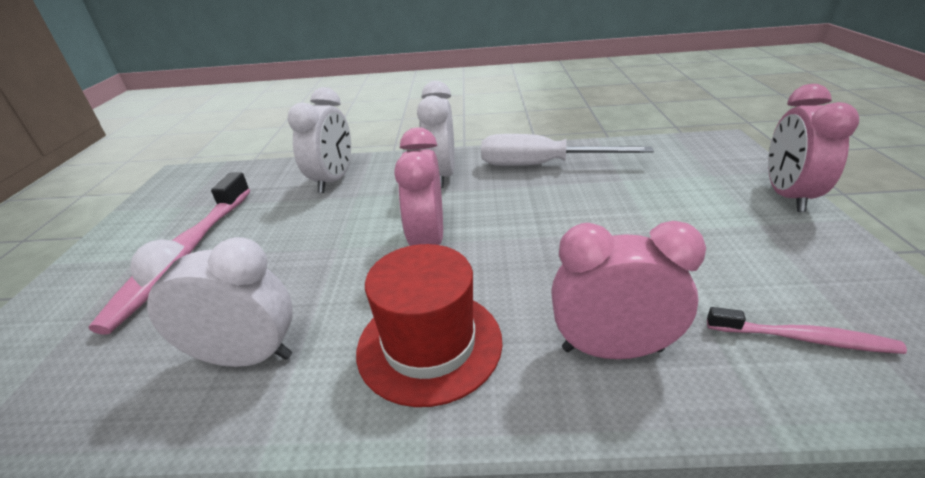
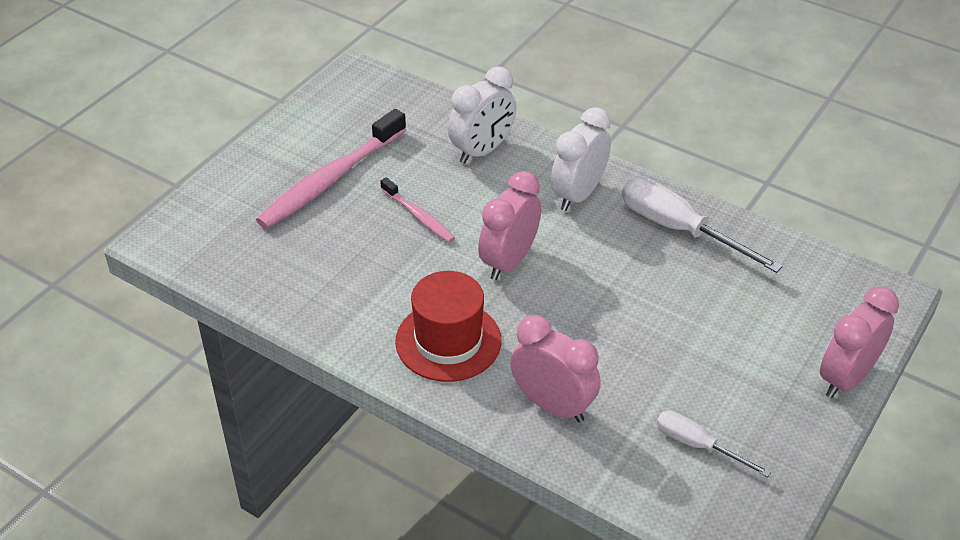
camera: 30 degrees right, 10 degrees up
white clock [130,237,293,367] -> none
pink toothbrush [707,307,907,354] -> pink toothbrush moved to [380,177,455,243]
none -> white screwdriver [657,411,771,477]

